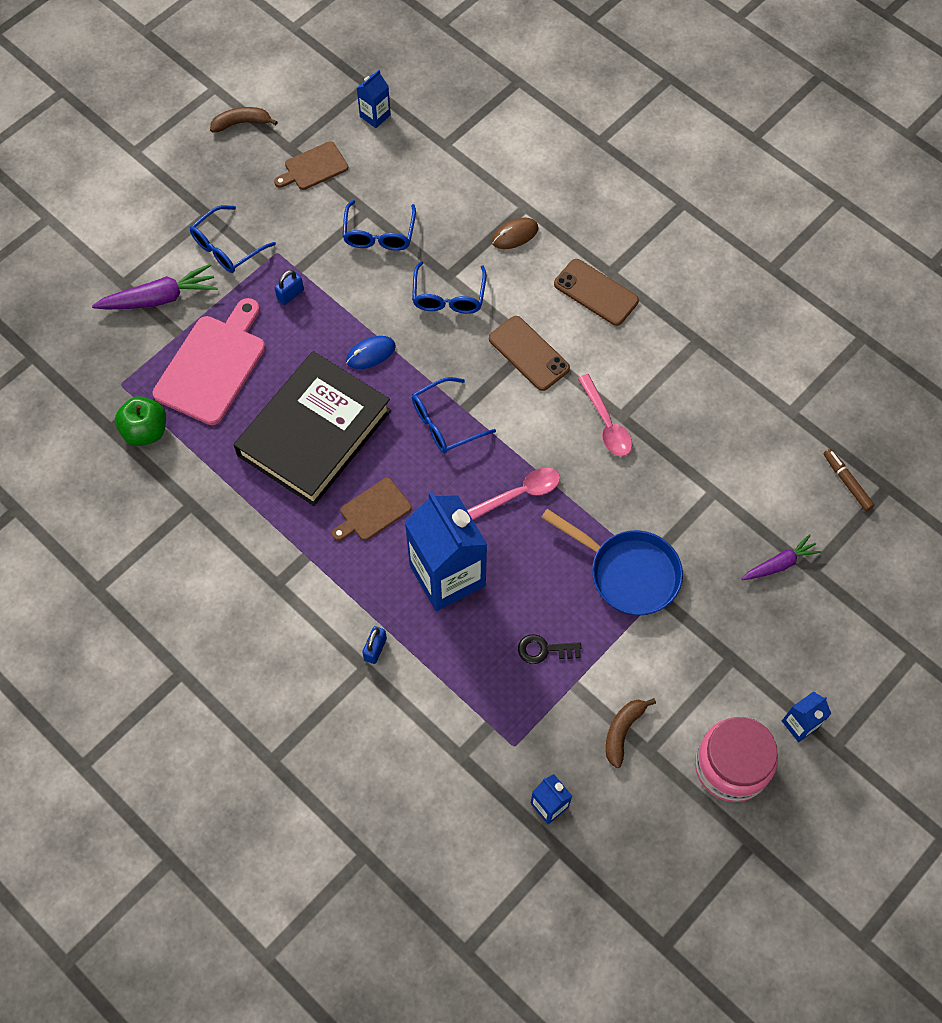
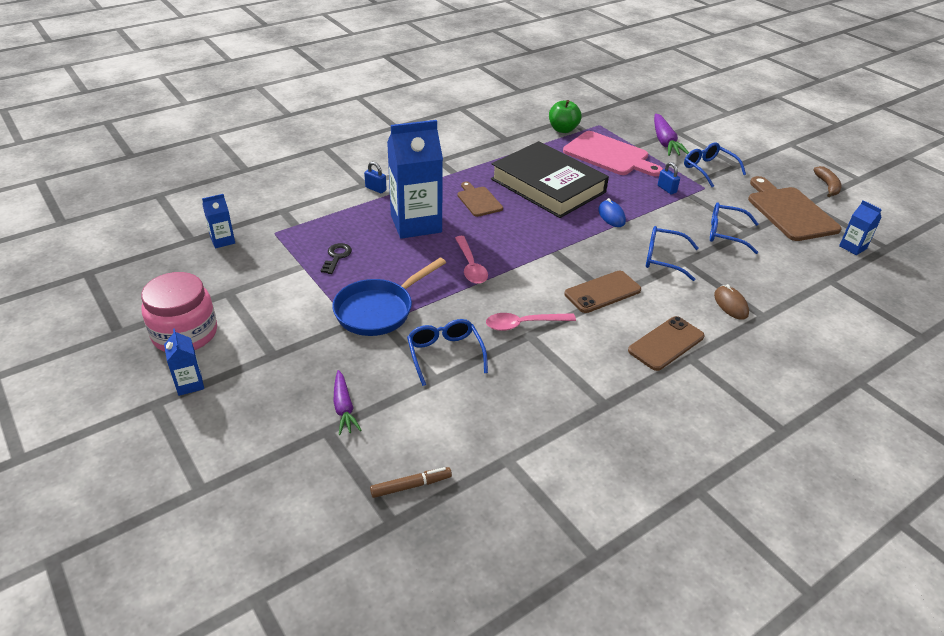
camera: 100 degrees right, 25 degrees down
brown cutting board [274,141,348,190] -> brown cutting board [748,176,842,241], size x1.81
blue glasses [412,377,496,453] -> blue glasses moved to [407,319,488,386]
brown banana [606,698,656,768] -> none

